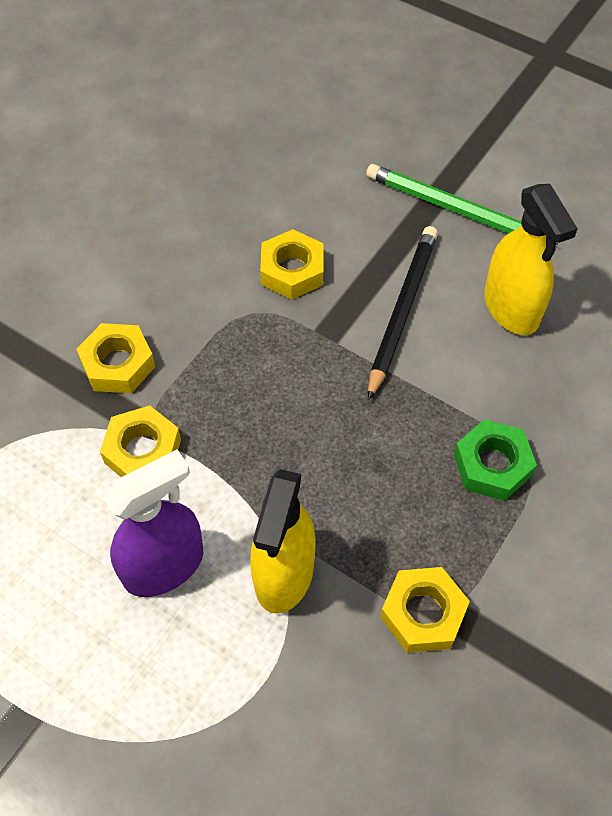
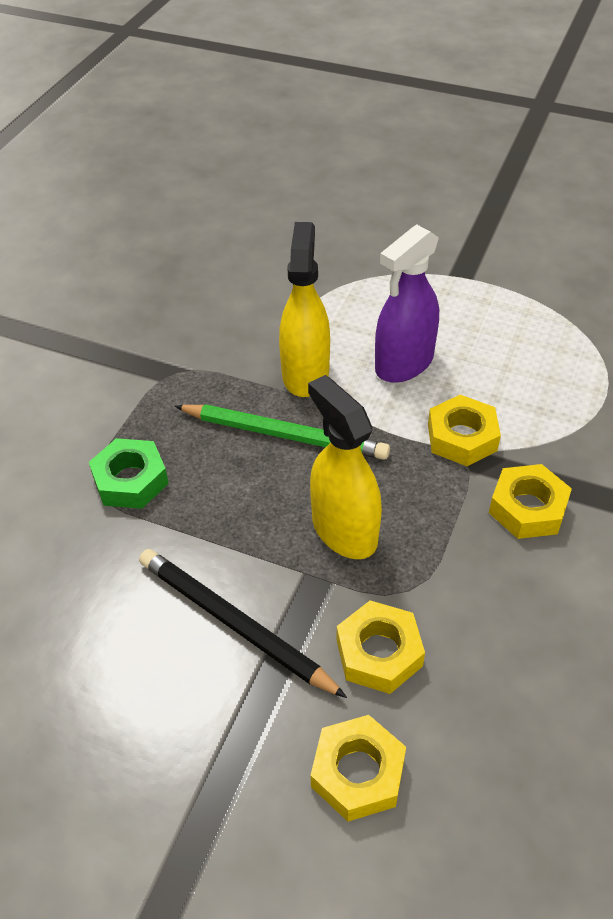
camera: 170 degrees right, 10 degrees down
green pencil [366,164,558,245] -> green pencil moved to [175,404,390,460]
black pencil [368,226,438,401] -> black pencil turned 120 degrees clockwise [139,549,347,698]
yellow nut [380,567,470,653] -> yellow nut moved to [310,715,406,822]
yellow spray bottle [484,184,578,335] -> yellow spray bottle moved to [308,375,382,559]

